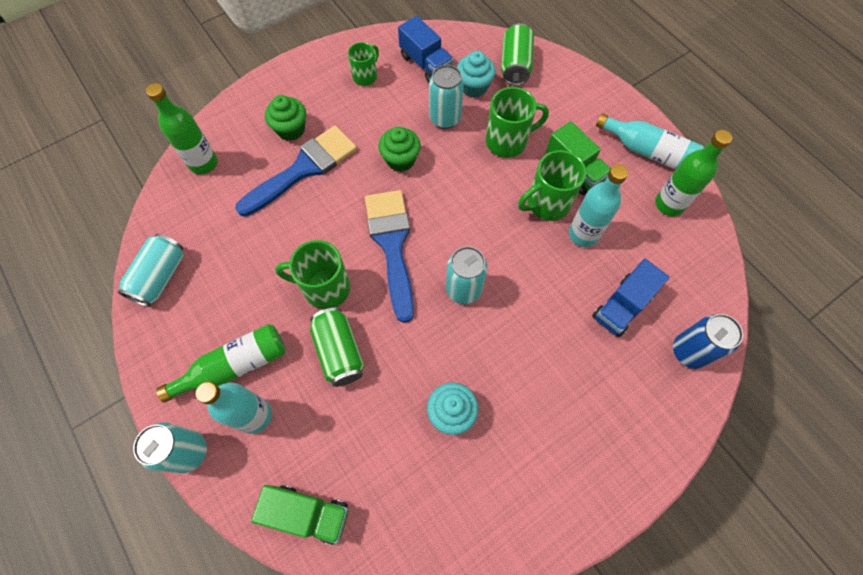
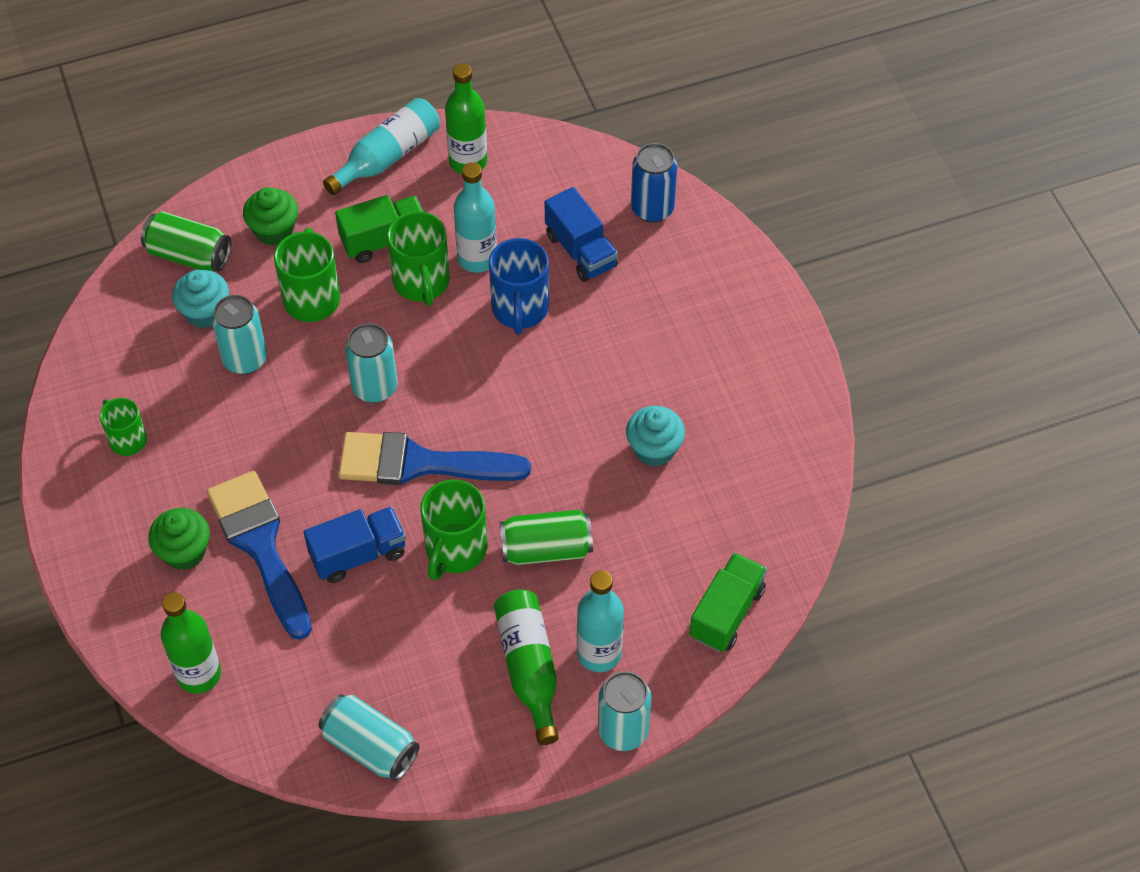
camera: 75 degrees left, 10 degrees down
green cupcake [378,127,421,172] -> green cupcake moved to [243,187,298,246]
blue truck [398,16,454,82] -> blue truck moved to [304,507,406,583]
turquoise can [446,246,487,304] -> turquoise can moved to [345,323,397,403]
none -> blue mug [489,238,549,334]

